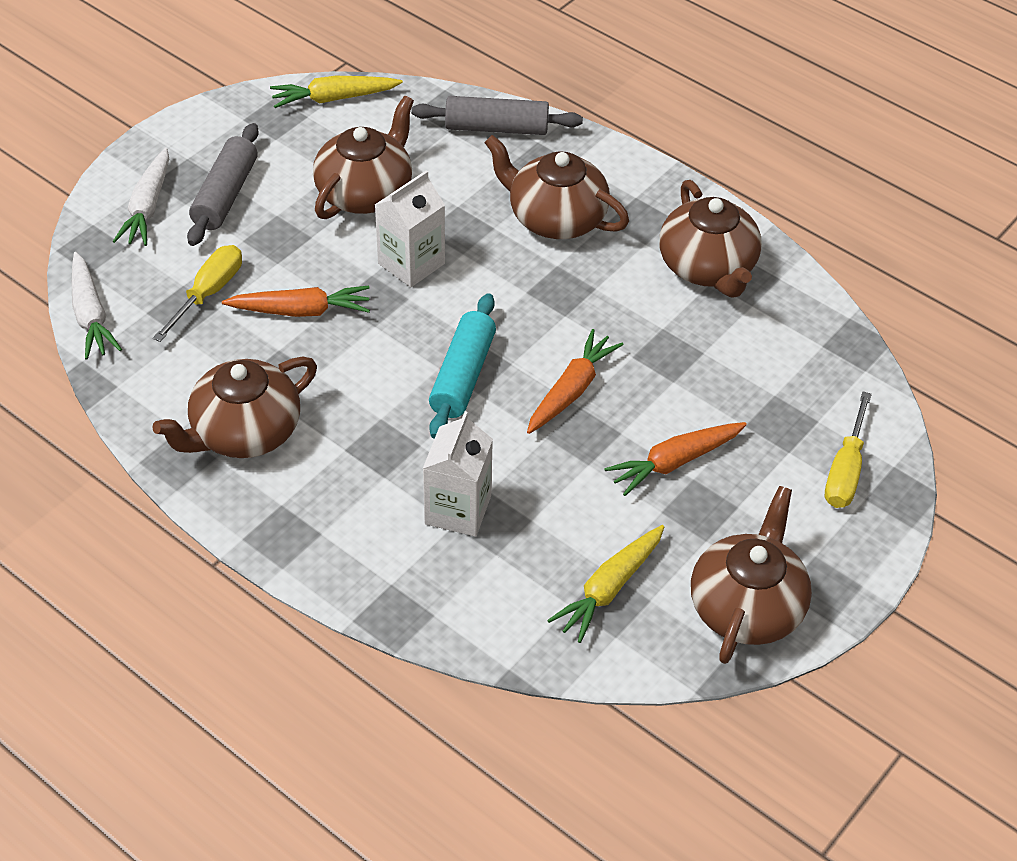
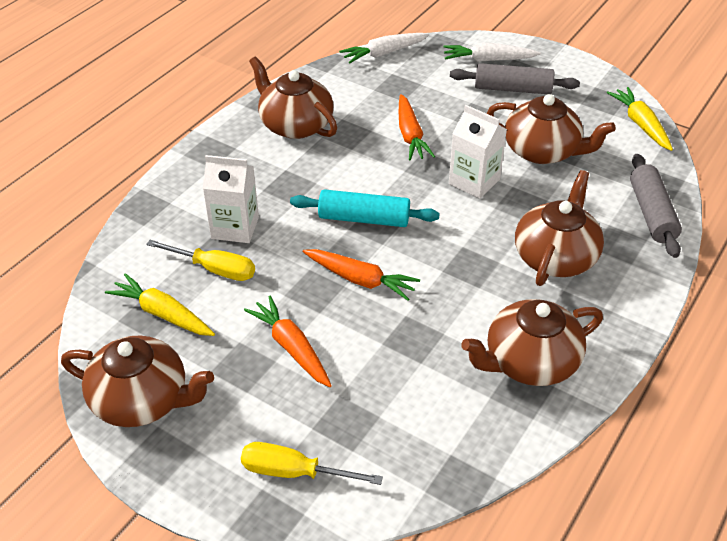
camera: 85 degrees right, 5 degrees down
yellow screwdriver [153,245,242,342] -> yellow screwdriver moved to [146,240,255,281]

